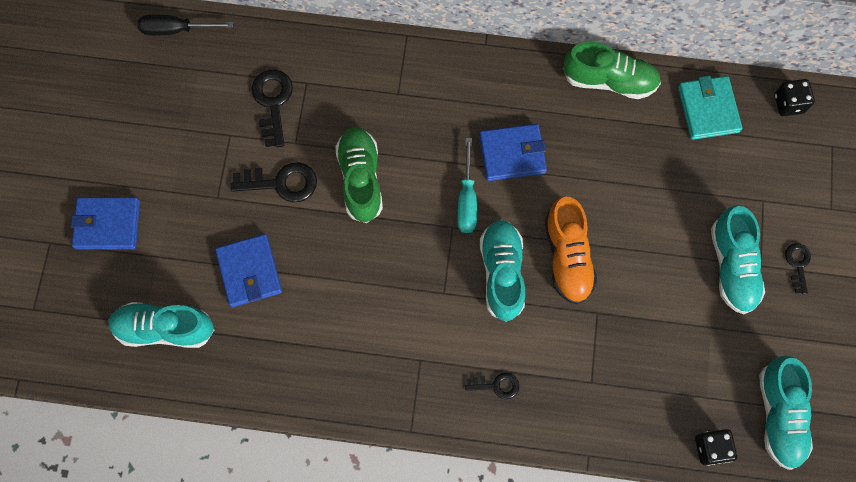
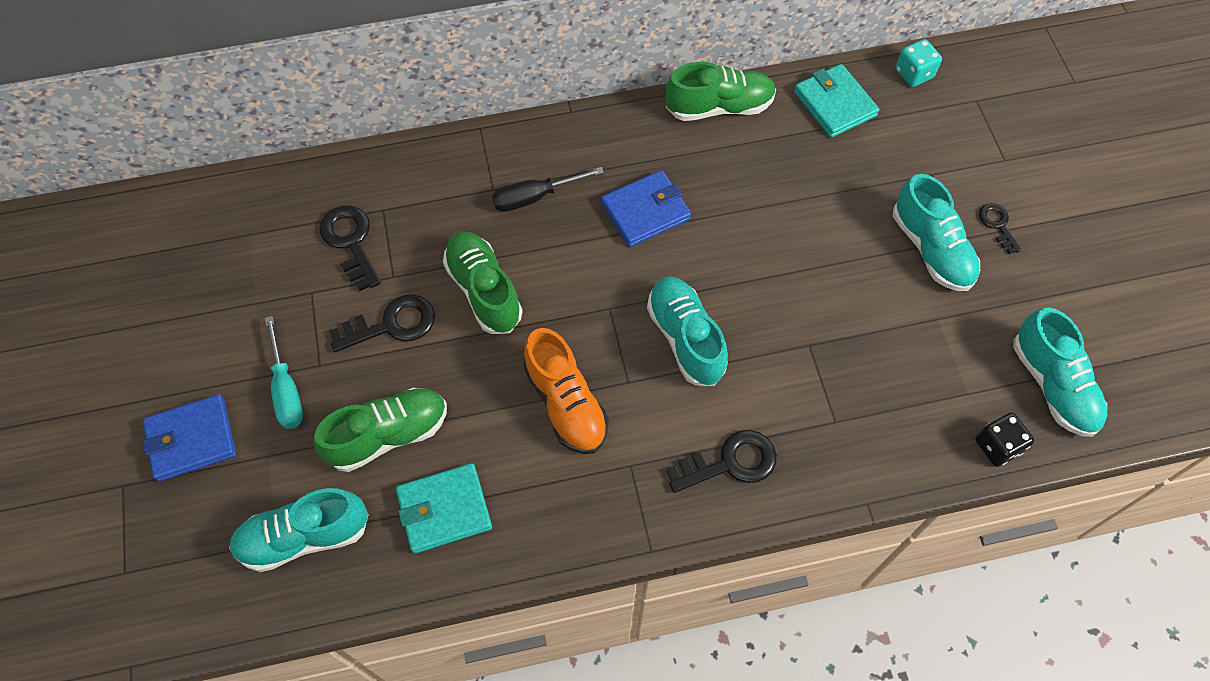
camera: 20 degrees left, 10 degrees down
black screwdriver [137,15,233,35] -> black screwdriver moved to [492,167,604,212]
blue wallet [215,234,282,307] -> green shoe [314,388,447,472]
turquoise screwdriver [457,138,477,233] -> turquoise screwdriver moved to [265,316,303,429]
black key [465,372,519,399] -> black key [666,430,777,493], size x1.68
orange shoe [545,197,597,304] -> orange shoe moved to [524,328,609,454]
black dice [774,79,815,116] -> turquoise dice [895,39,942,87]
none -> turquoise wallet [396,463,492,554]

